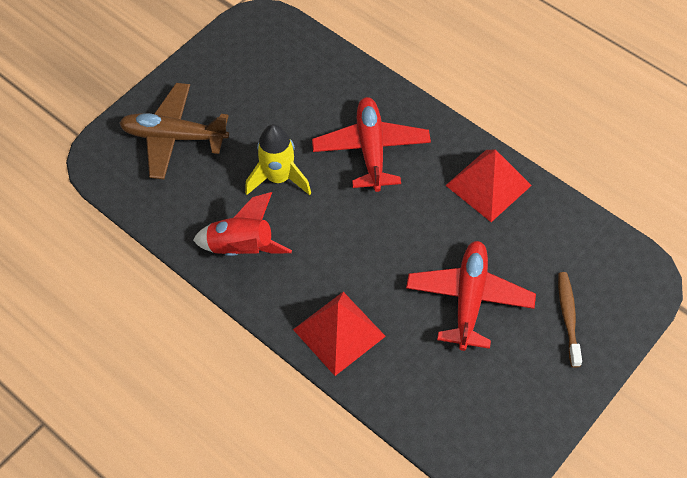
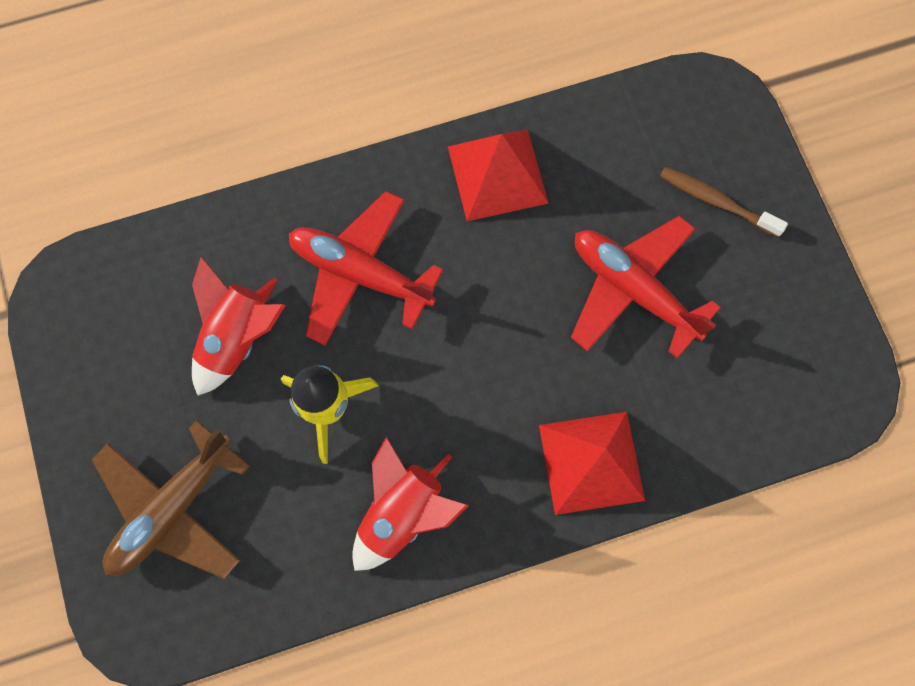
camera: 60 degrees left, 15 degrees up
none -> red rocket [192,257,286,396]

